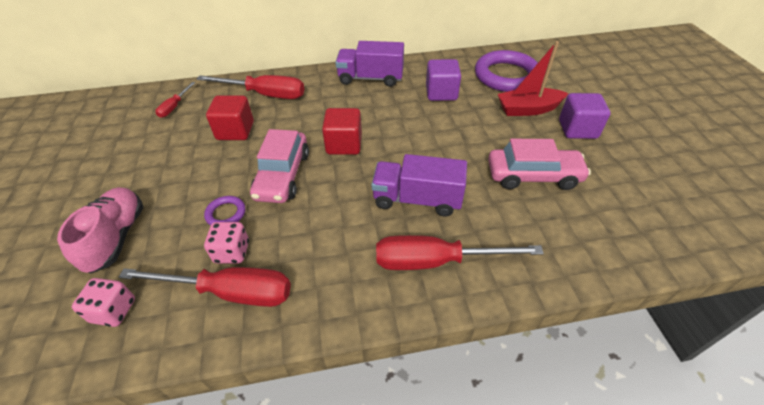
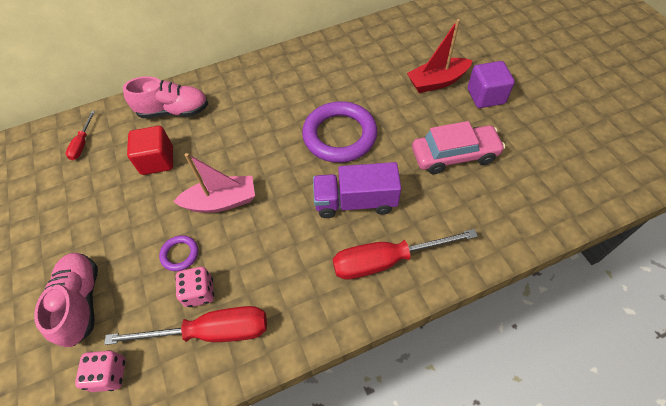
camera: 10 degrees left, 10 degrees up
red screwdriver [197,75,304,99] -> pink shoe [123,76,208,118]
pink car [250,129,309,203] -> pink boat [173,153,255,213]
red cube [322,108,362,155] -> none
purple truck [335,41,404,87] -> none
purple cube [426,59,461,101] -> none
purple ring [475,50,538,92] -> purple ring moved to [302,101,377,163]

